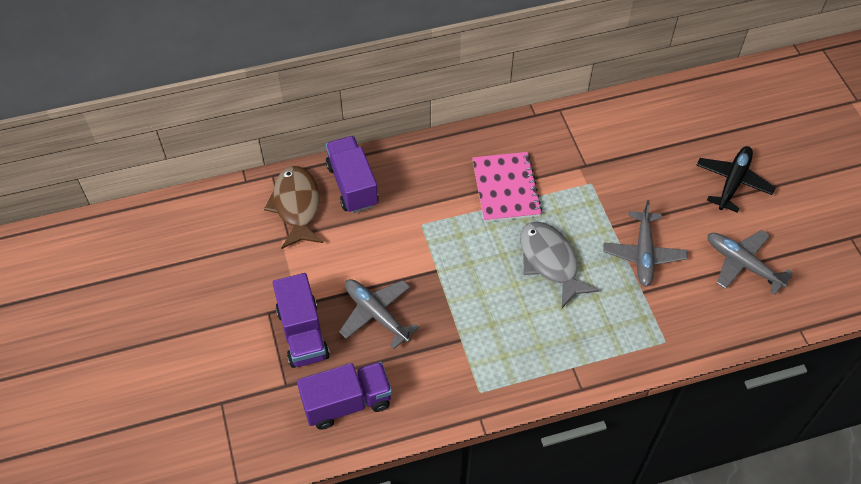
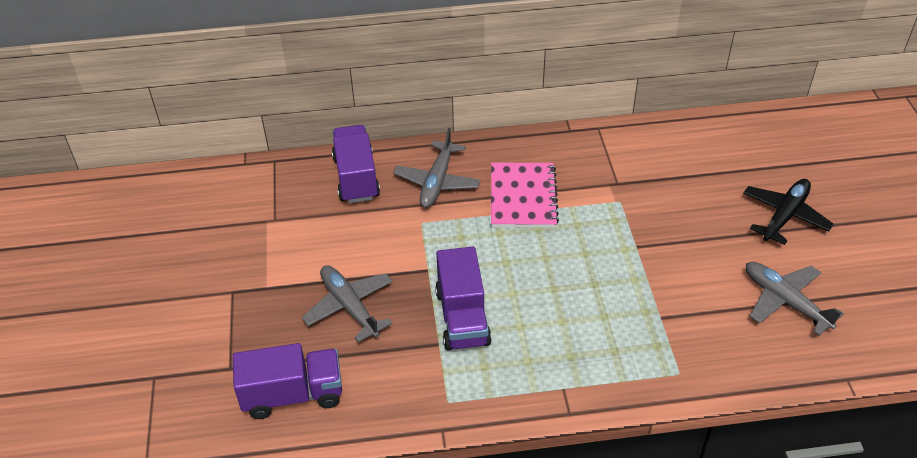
camera: 10 degrees right, 10 degrees down
brown fish [264,166,323,249] -> none
purple truck [272,273,330,368] -> purple truck moved to [435,247,492,351]
grey fish [520,221,599,308] -> none
grey plane [603,200,687,287] -> grey plane moved to [393,128,481,208]

